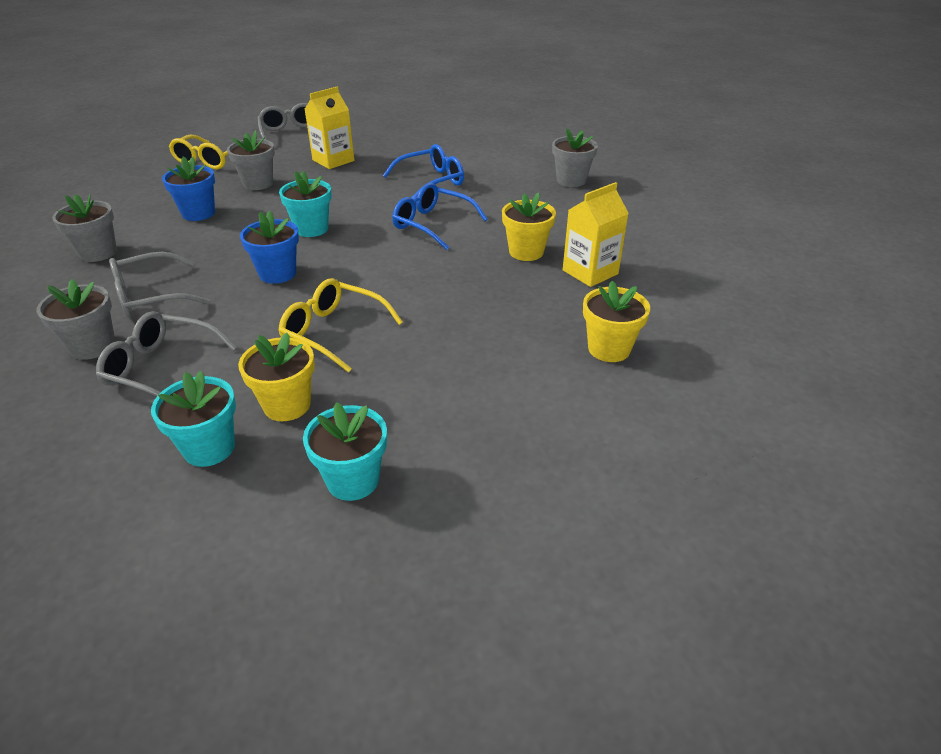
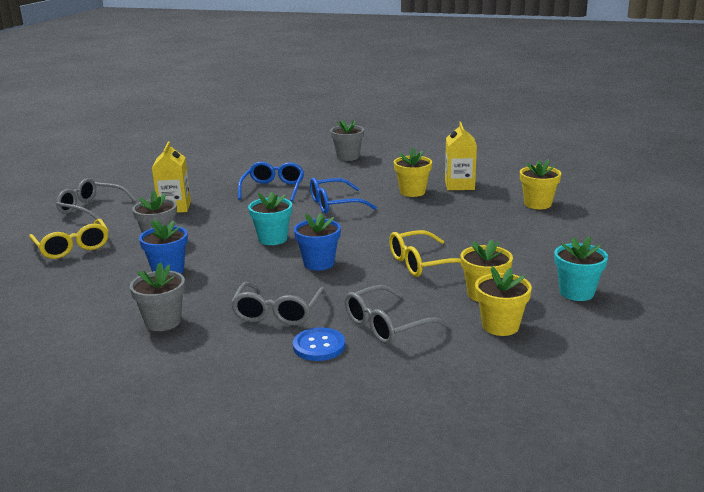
camera: 50 degrees left, 15 degrees down
grey flower pot [37,279,115,360] -> blue button [293,327,345,361]
turquoise flower pot [151,371,236,467] -> yellow flower pot [475,267,532,336]

